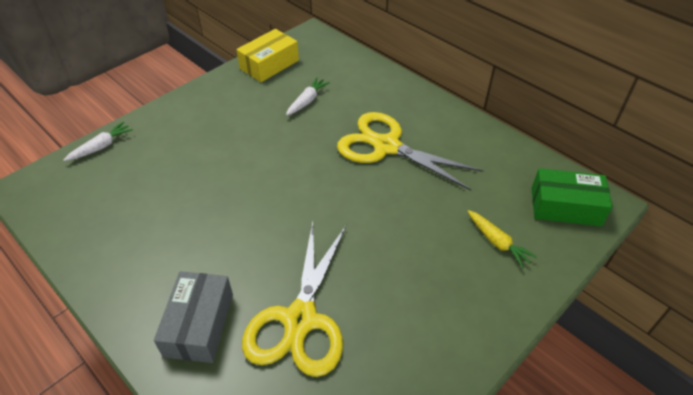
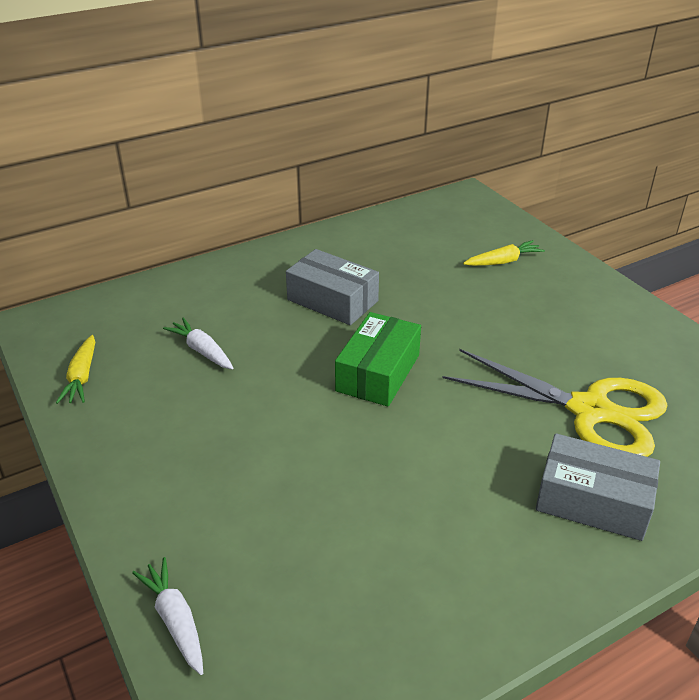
camera: 75 degrees left, 10 degrees down
yellow box [236,29,299,82] -> yellow carrot [56,335,95,404]
yellow scissors [337,112,484,191] -> grey box [286,249,379,325]
green box [532,168,613,226] -> green box moved to [335,312,421,406]

